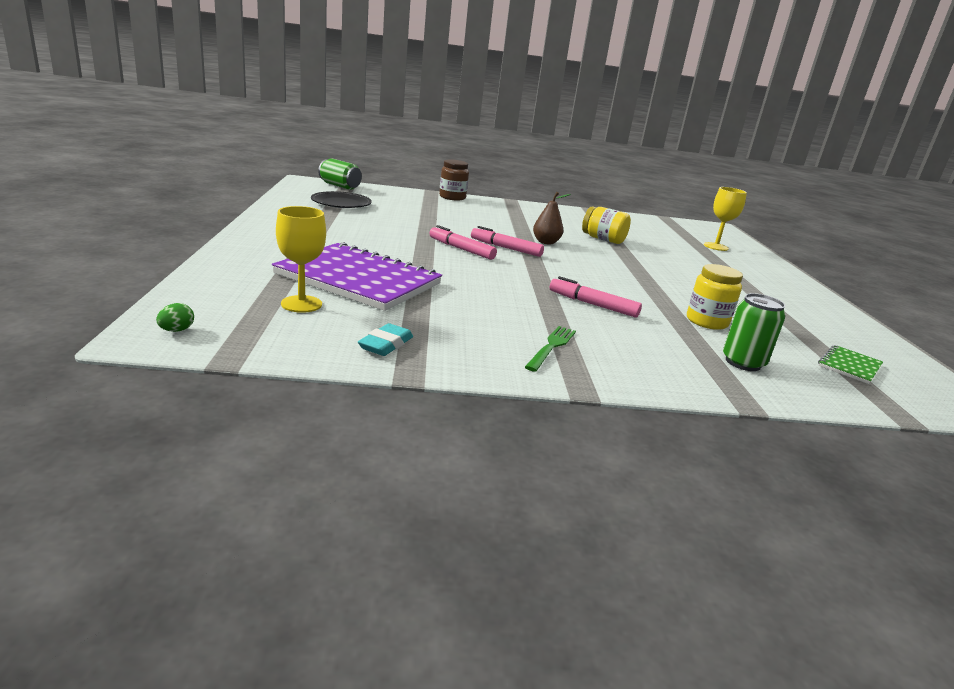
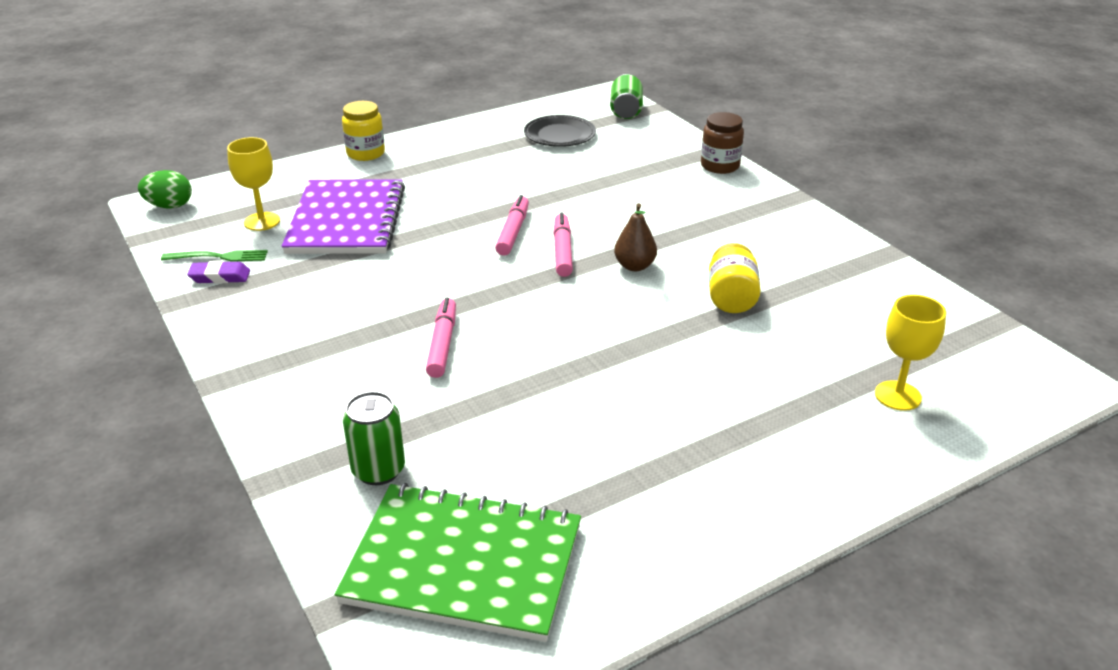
camera: 65 degrees right, 10 degrees up
green egg [156,303,194,332] -> green egg [138,170,192,209], size x1.79
turquoise eraser [358,323,413,356] -> purple eraser [187,261,250,284]
green fork [525,326,576,372] -> green fork moved to [161,250,268,262]
yellow jar [687,264,743,330] -> yellow jar moved to [342,101,385,161]
green notebook [818,345,883,384] -> green notebook [335,483,581,642], size x2.32

